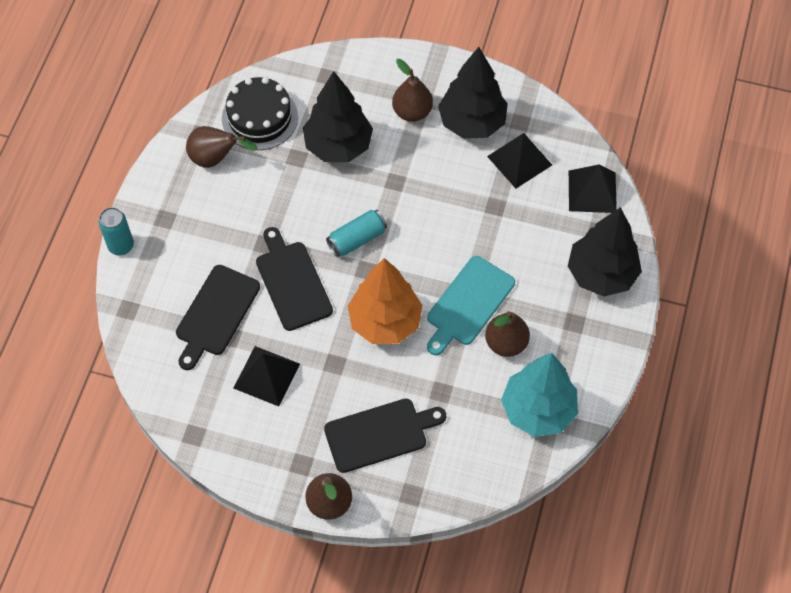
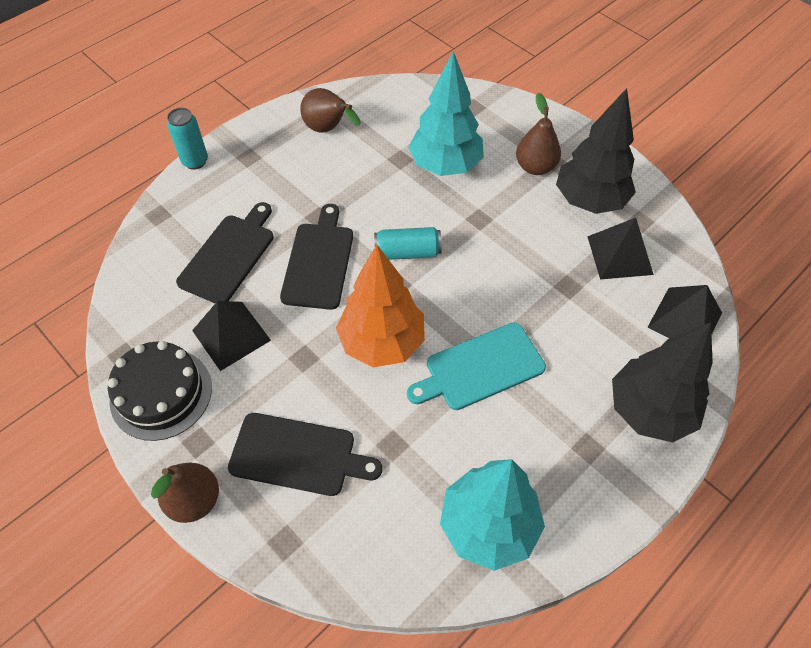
camera: 30 degrees right, 5 degrees down
black cutting board [176,265,260,370] -> black cutting board turned 150 degrees clockwise [176,202,274,303]
black cake [222,77,298,150] -> black cake moved to [107,341,212,441]
black tree [303,71,373,162] -> turquoise tree [408,51,484,176]
brown pear [485,311,530,357] -> none

